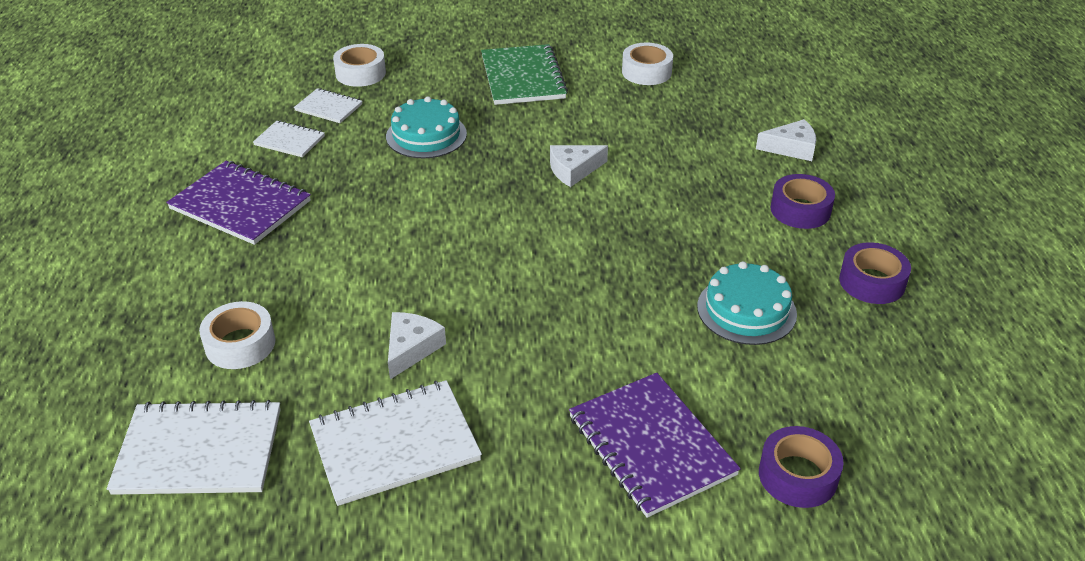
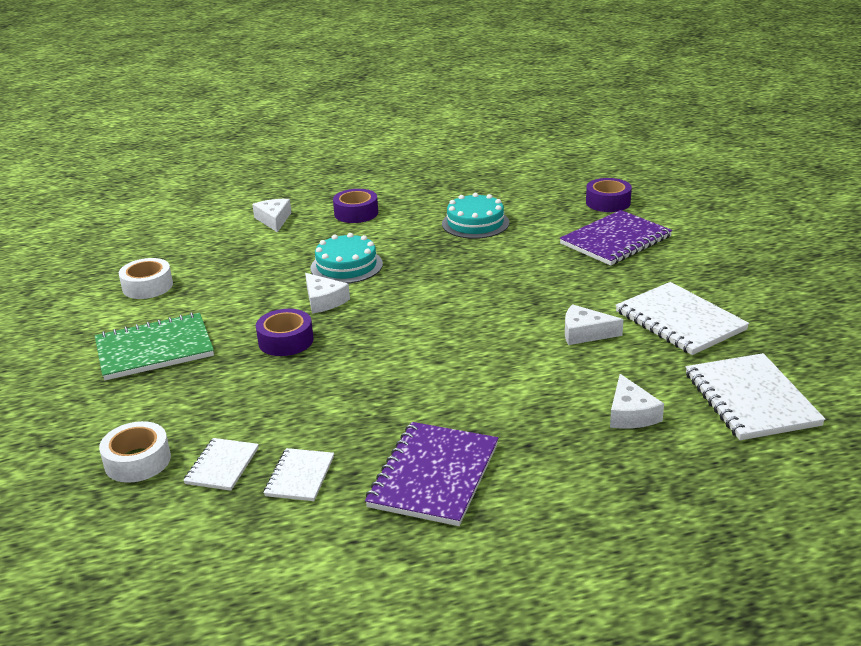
camera: 100 degrees left, 10 degrees down
white tape [199,301,275,369] -> white cheese [610,374,664,429]
turquoise cake [386,96,467,158] -> turquoise cake moved to [311,233,383,283]
purple tape [839,242,911,304] -> purple tape moved to [256,309,314,356]

